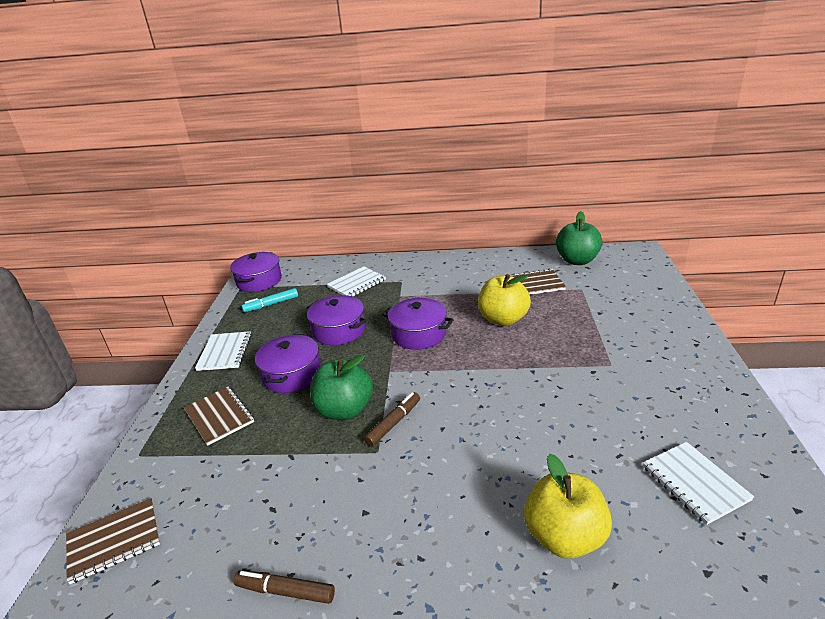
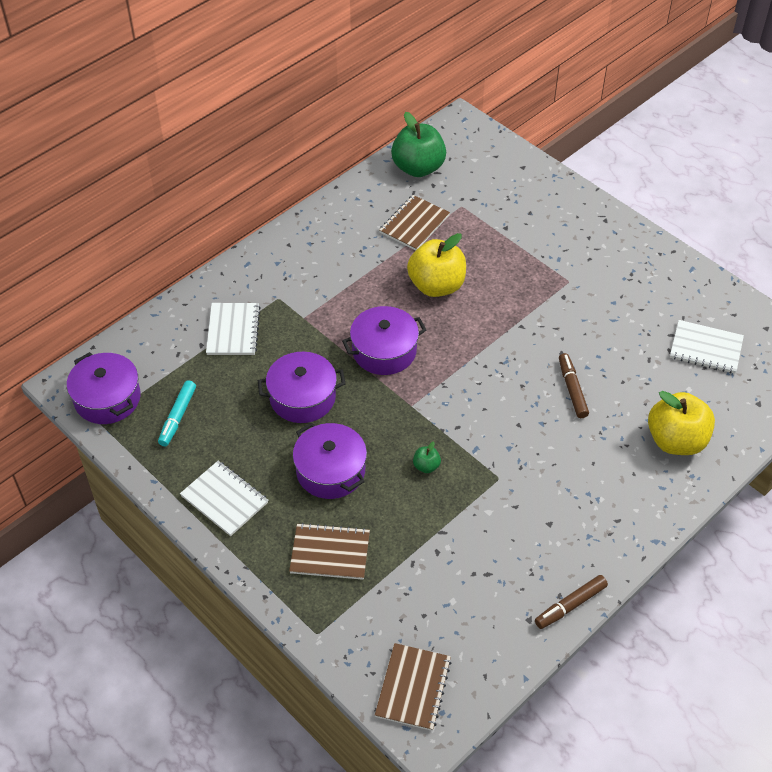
camera: 50 degrees left, 20 degrees up
green apple [310,355,373,420] -> green apple [413,442,441,473], size x0.42
brown marker [364,392,420,447] -> brown marker moved to [559,353,589,418]

